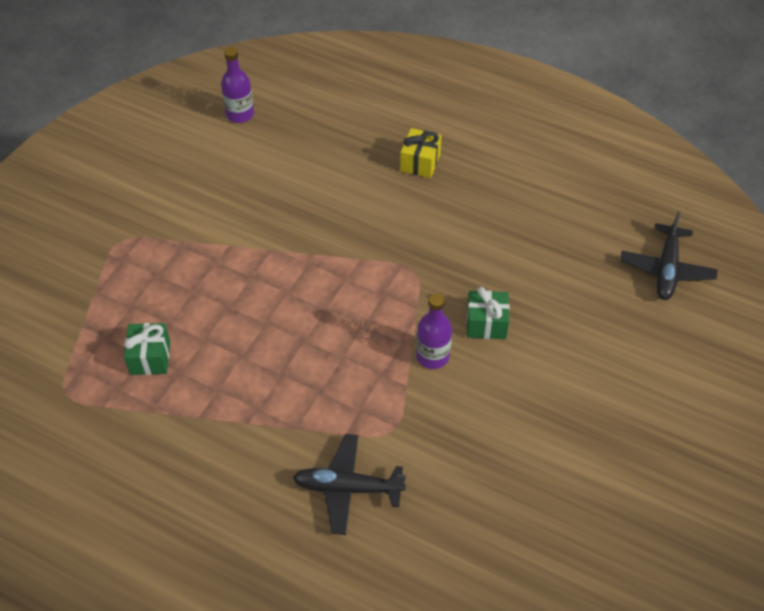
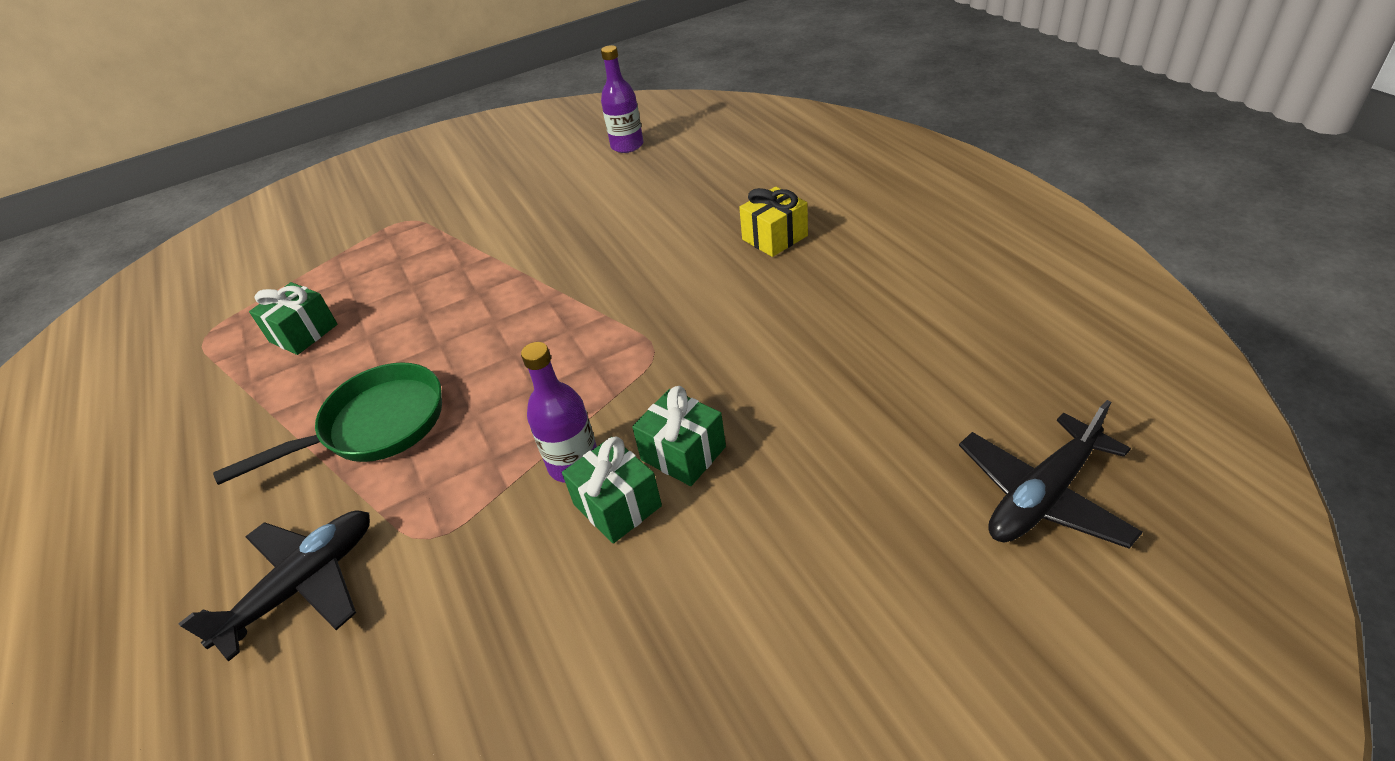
camera: 40 degrees right, 10 degrees down
black plane [293,434,406,535] -> black plane turned 90 degrees clockwise [178,510,370,661]
none -> green pan [213,362,442,485]
none -> green gift [562,436,662,543]

